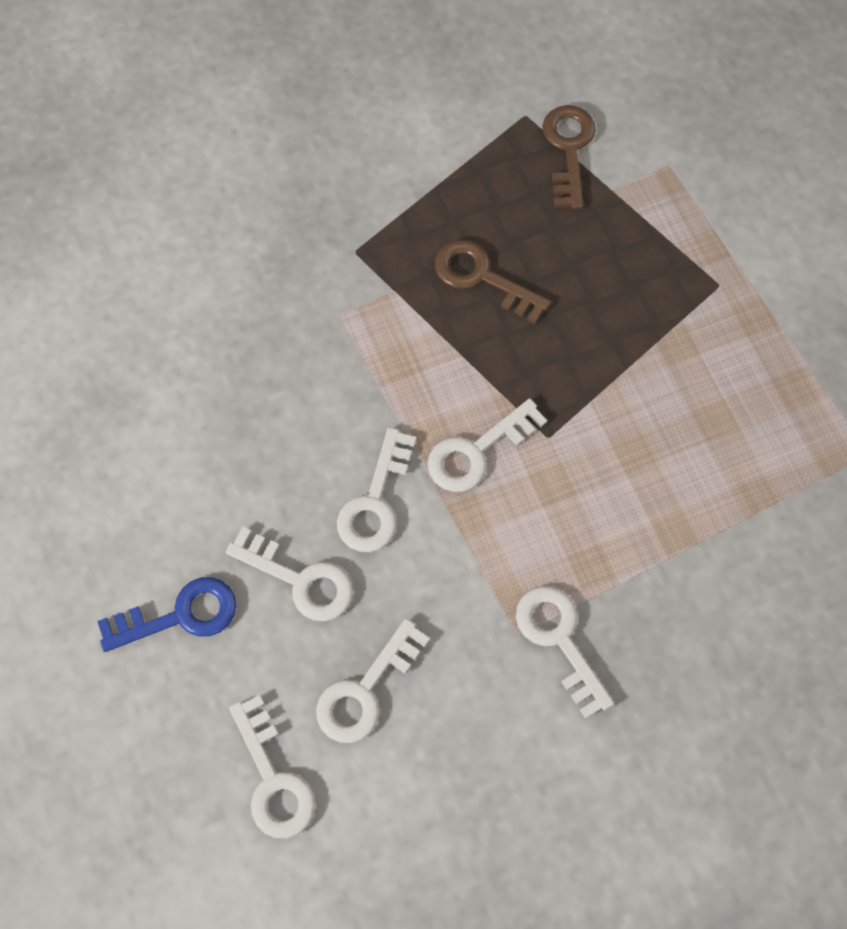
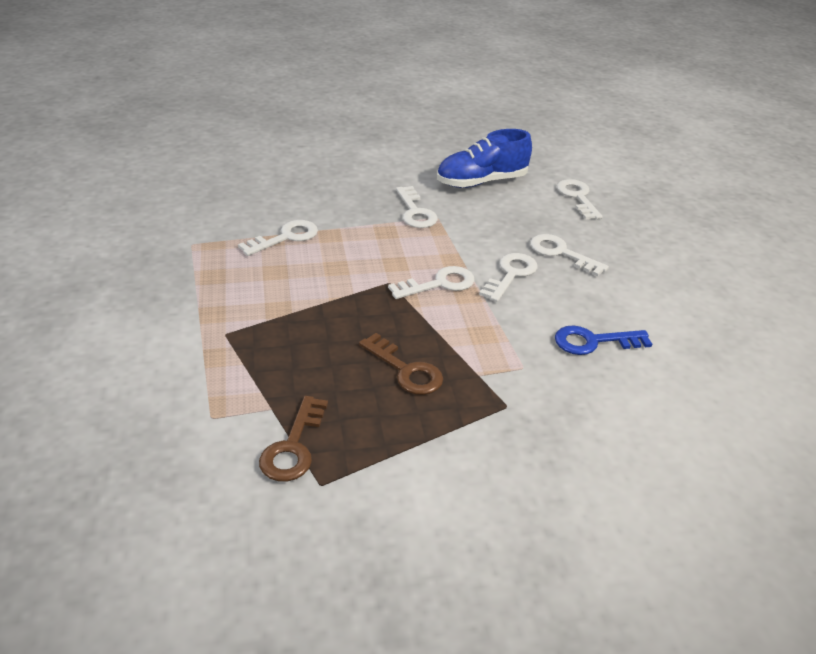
camera: 170 degrees left, 30 degrees down
blue key [97,577,236,652] -> blue key moved to [555,326,652,355]
white key [316,619,430,743] -> white key moved to [238,220,318,256]
none -> blue shoe [437,129,532,188]

